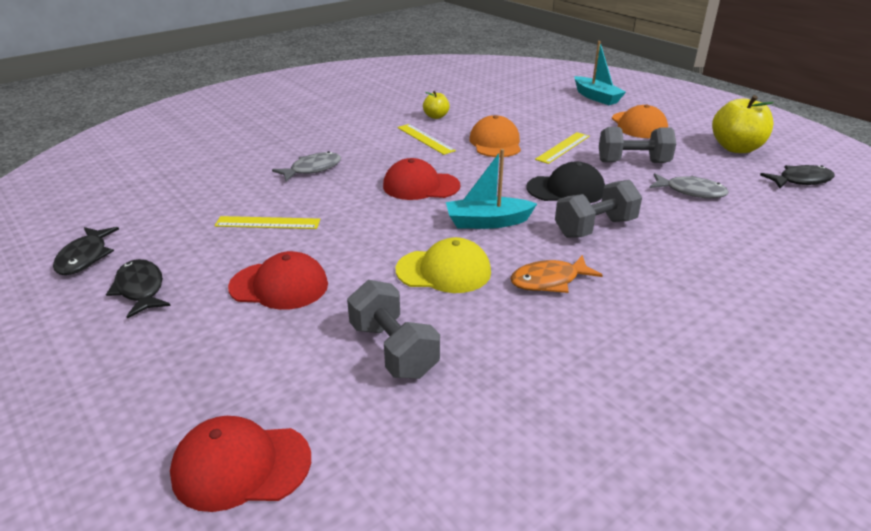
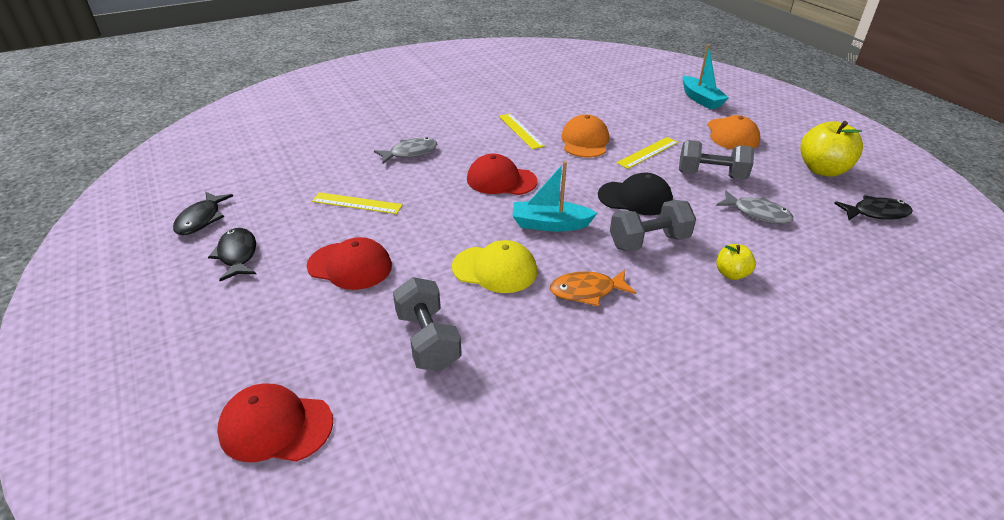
camera: 10 degrees right, 5 degrees up
yellow apple [423,91,450,119] -> yellow apple moved to [716,244,756,280]

